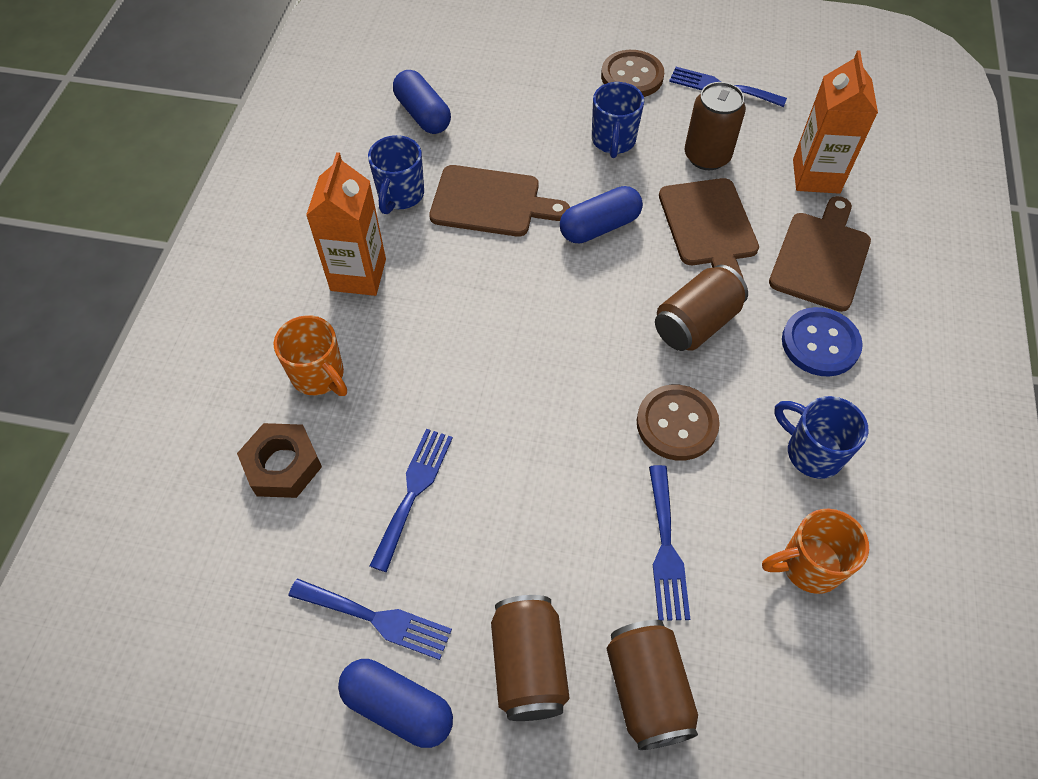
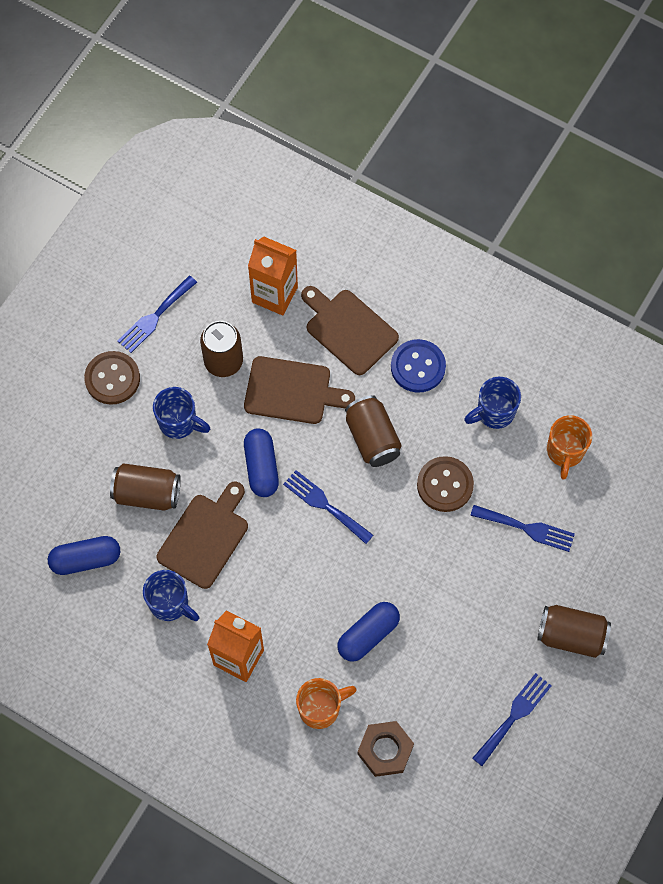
camera: 70 degrees left, 10 degrees up
blue capsule [338,659,453,748] -> blue capsule moved to [337,602,400,662]
blue fork [370,429,453,572] -> blue fork moved to [283,470,373,544]
brown can [606,620,698,750] -> brown can moved to [110,463,181,511]

